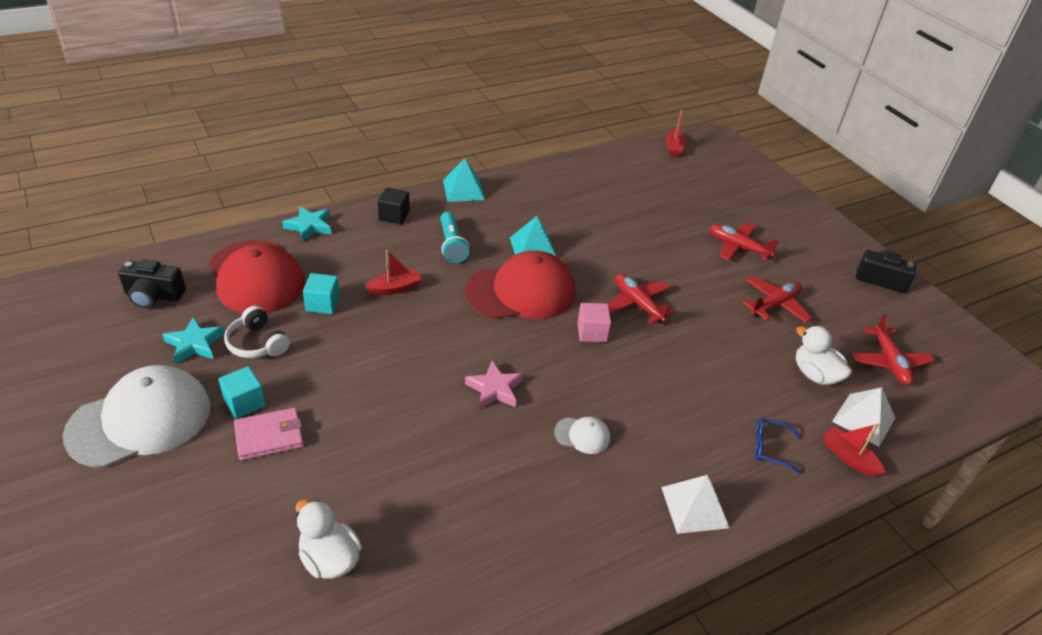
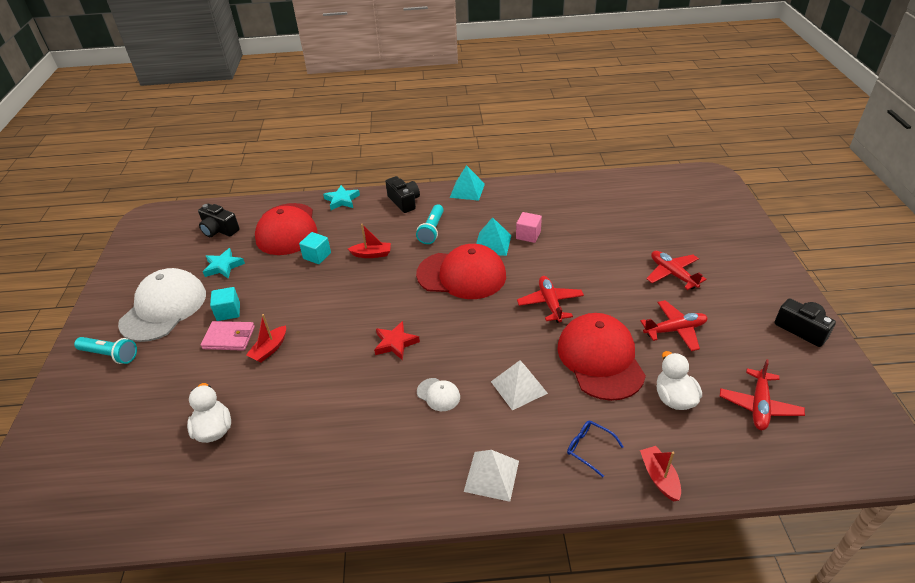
camera: 30 degrees right, 0 degrees up
white cap [63,365,210,468] -> white cap turned 60 degrees counterclockwise [118,268,206,342]
white headphones [224,305,290,358] -> none
black cube [378,187,410,224] -> black camera [386,176,420,213]
pink star [465,361,523,409] -> red star [374,321,420,360]
pink cube [577,303,611,342] -> pink cube moved to [516,212,542,243]
red boat [666,110,685,157] -> red boat moved to [246,314,286,363]
white pyramid [832,387,895,447] -> white pyramid moved to [491,360,548,410]
none -> turquoise flashlight [74,337,137,364]
none -> red cap [557,313,646,401]

